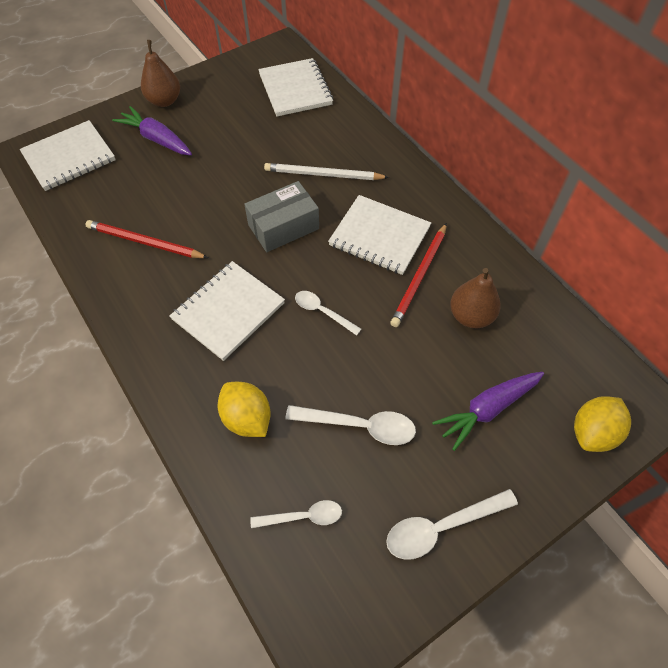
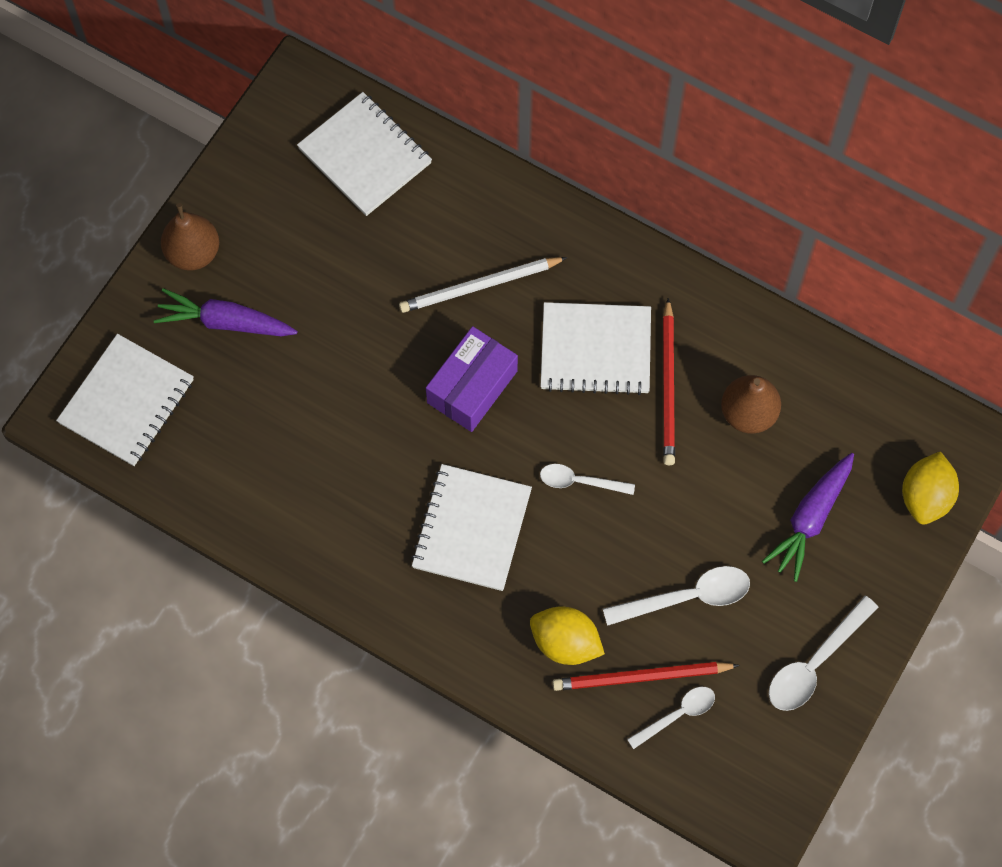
camera: 25 degrees left, 10 degrees up
red pencil [85,220,208,258] -> red pencil moved to [553,662,740,691]
grey box [244,181,319,252] -> purple box [426,326,518,432]

